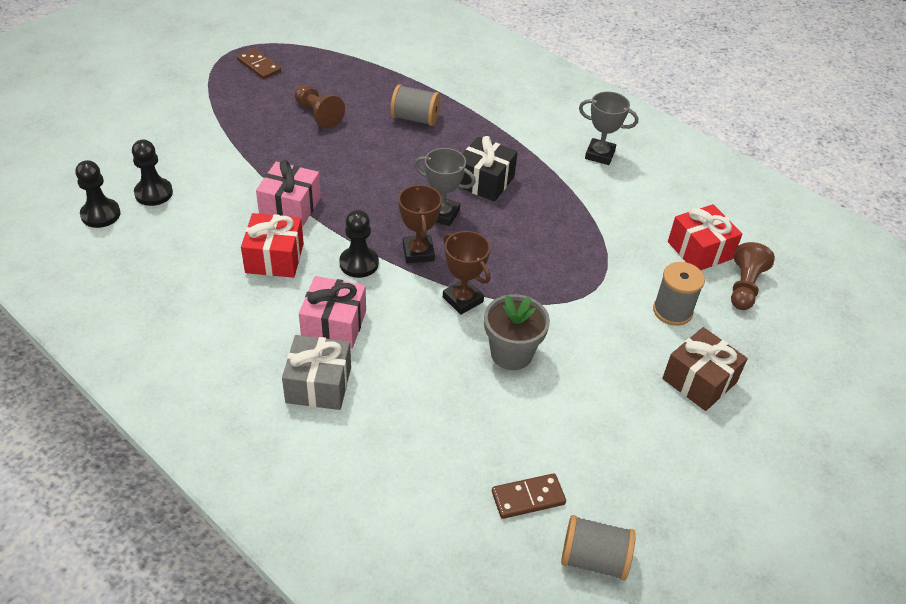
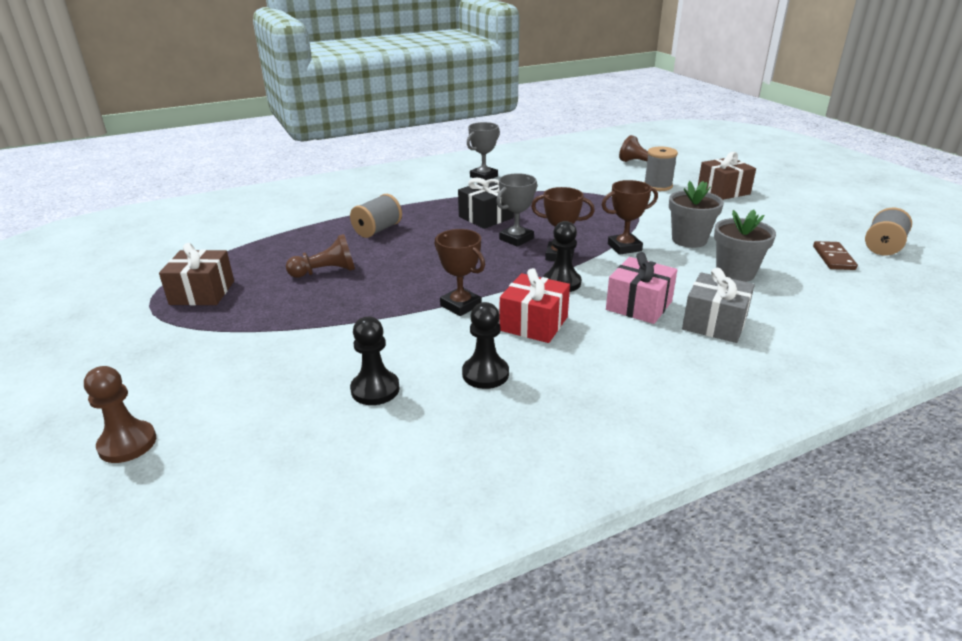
camera: 65 degrees left, 15 degrees down
black pawn [75,160,121,228] -> black pawn moved to [462,302,509,389]
brown domino [237,48,281,79] -> brown gift [159,243,234,305]
pink gift [256,160,321,227] -> brown trophy [435,229,485,316]
red gift [668,204,742,270] -> none
none -> brown pawn [84,366,156,463]
none -> grey flower pot [714,209,776,282]

